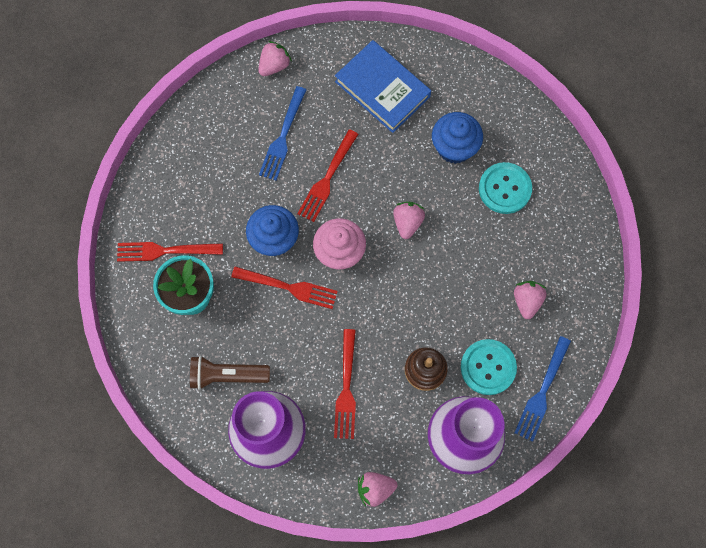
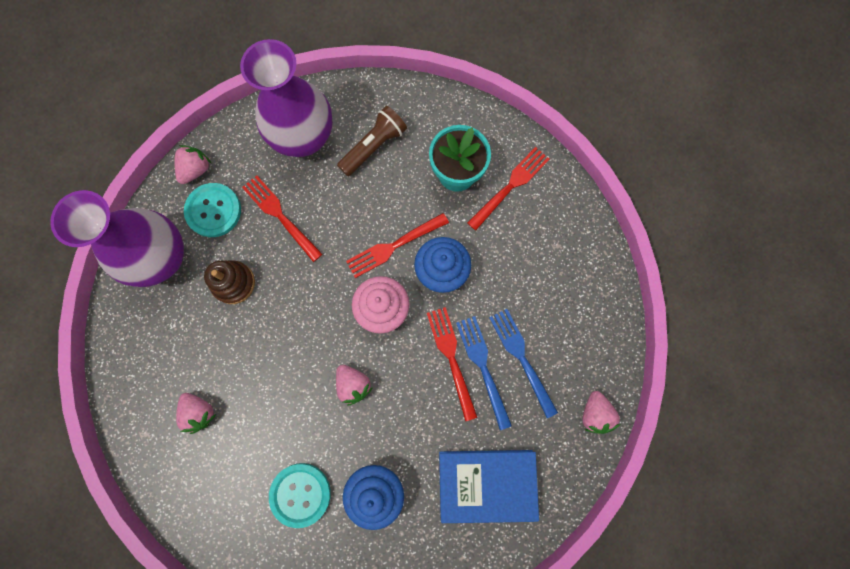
camera: 135 degrees right, 5 degrees up
turquoise button [461,339,517,395] -> turquoise button moved to [184,183,241,237]
blue fork [515,336,571,442] -> blue fork moved to [456,316,512,430]

